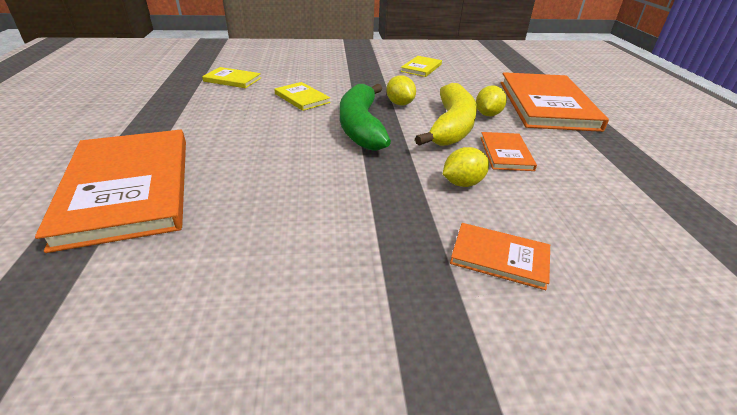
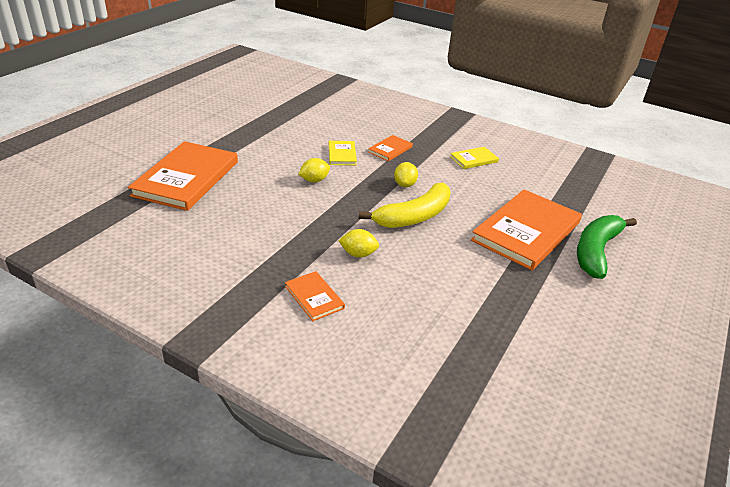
camera: 35 degrees right, 0 degrees up
yellow book [202,67,261,88] -> none
green banana [340,84,391,151] -> green banana moved to [577,215,637,279]
yellow lemon [476,86,507,116] -> yellow lemon moved to [298,158,330,183]
orange book [480,132,537,171] -> orange book moved to [368,135,413,161]

